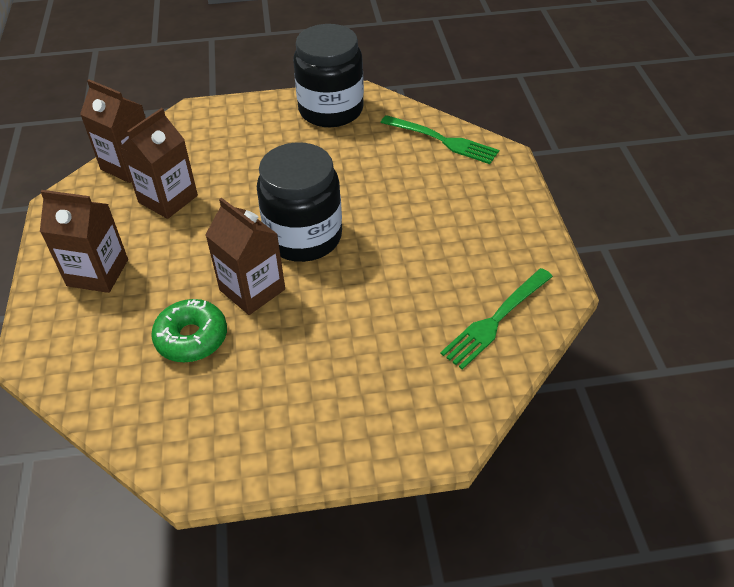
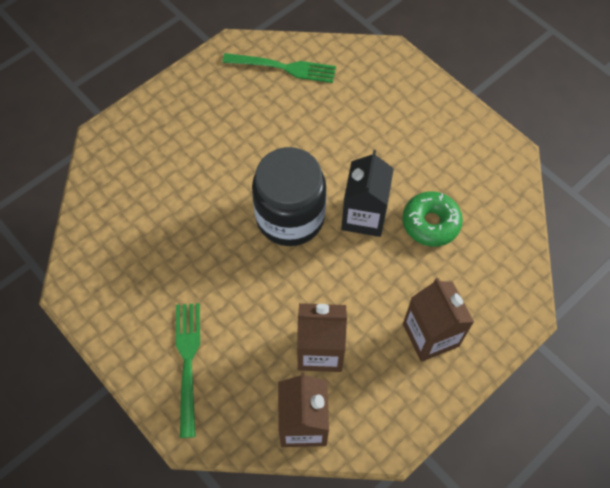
camera: 125 degrees left, 15 degrees up
brown carton [205,198,285,315] -> black carton [341,150,394,237]
black jar [293,24,364,127] -> none
green fork [381,115,499,164] -> green fork moved to [176,303,200,438]

